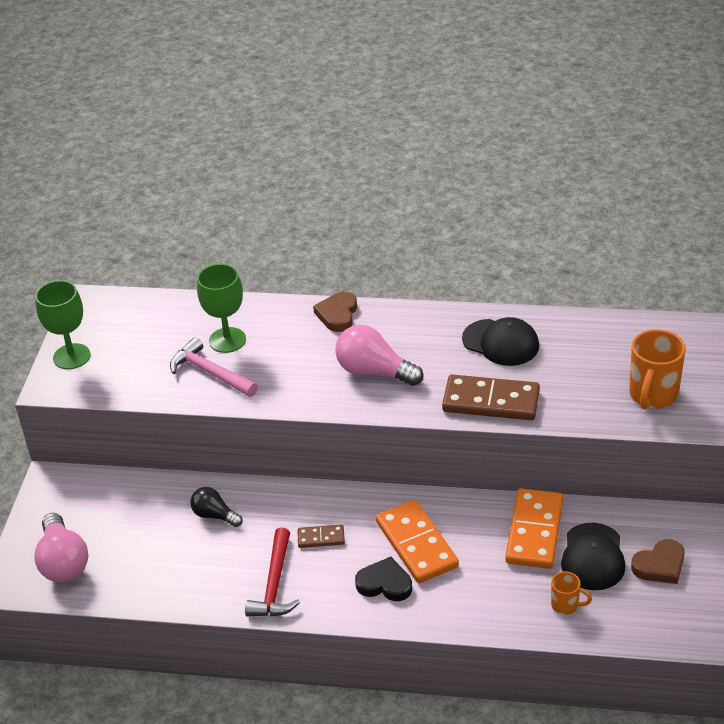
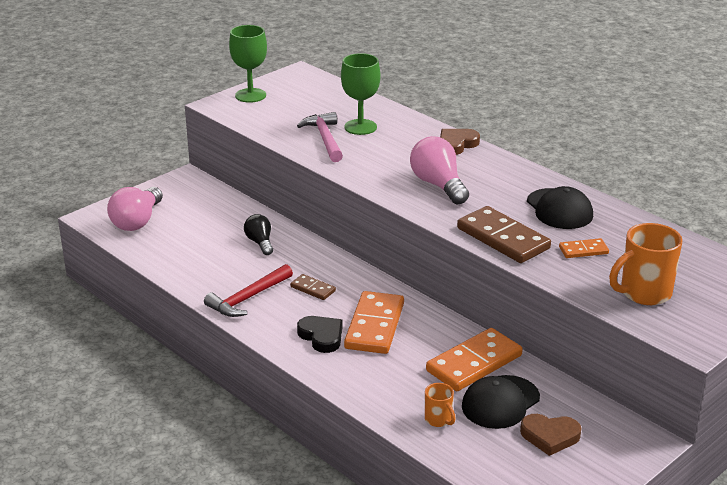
camera: 35 degrees right, 10 degrees down
none -> orange domino [559,238,609,258]

